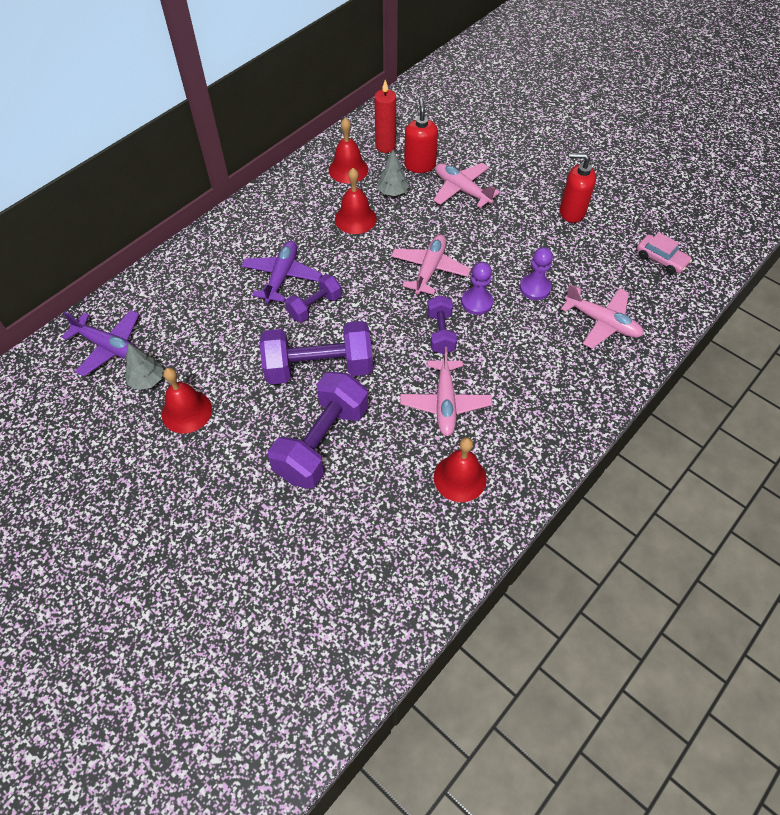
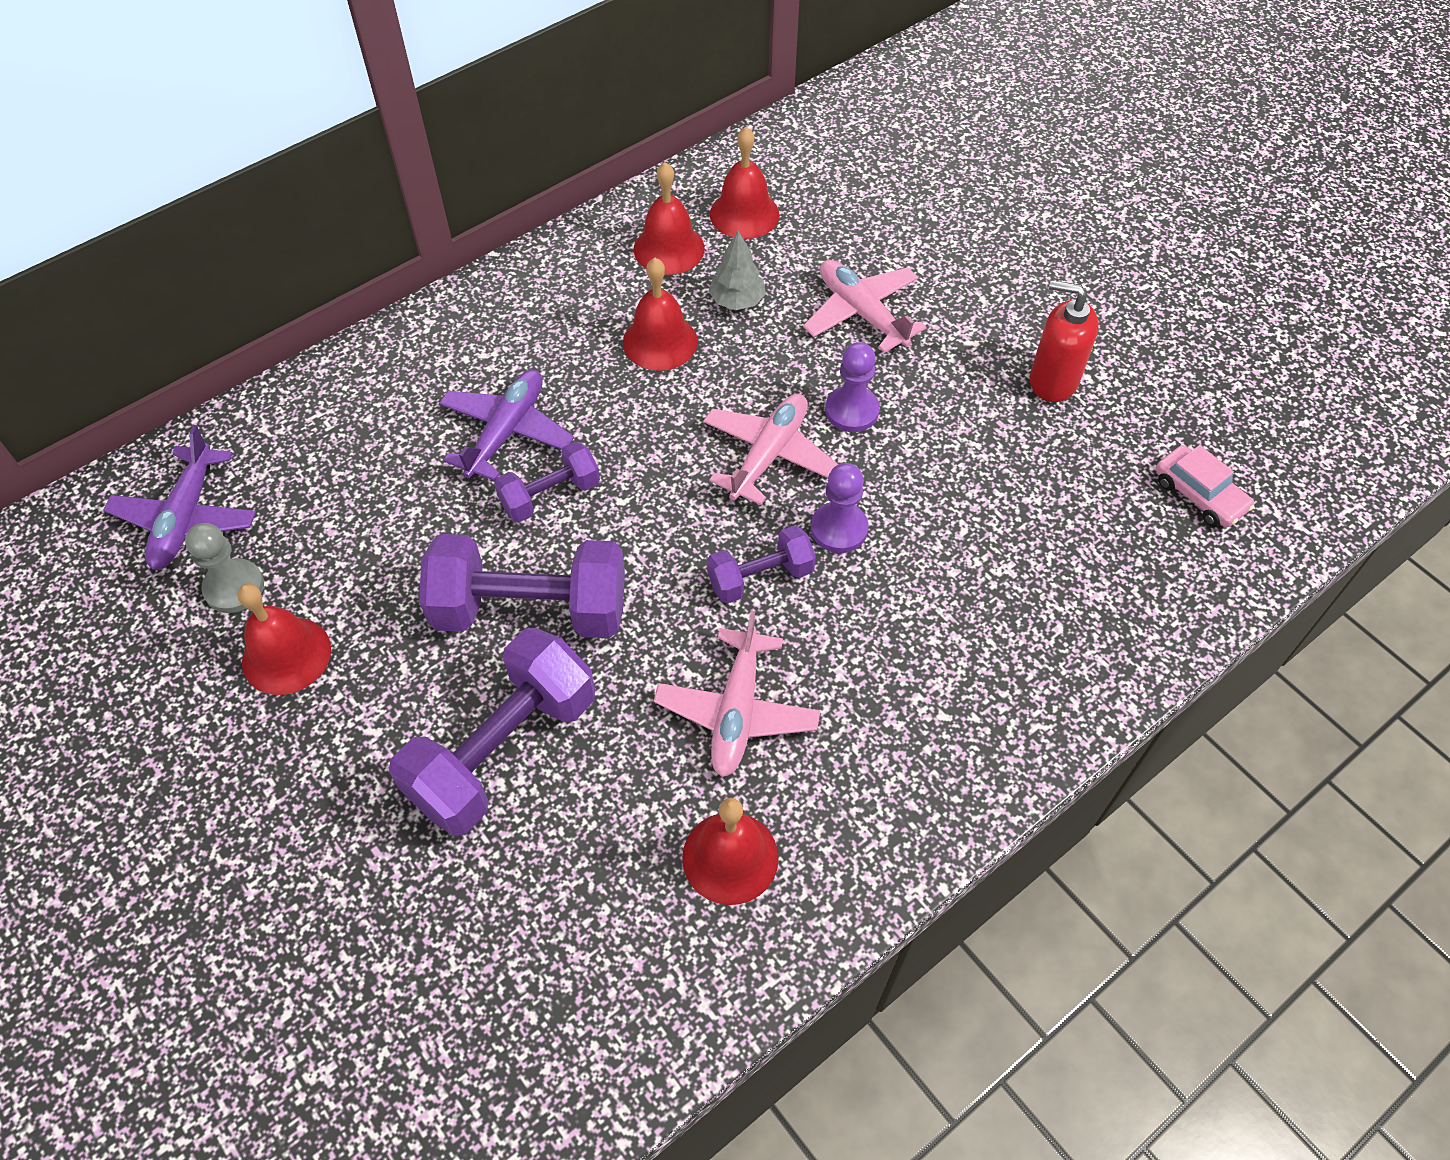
camera: 10 degrees right, 0 degrees up
purple plane [62,310,139,376] -> purple plane turned 60 degrees clockwise [104,425,256,570]
grey tree [125,343,163,390] -> grey pawn [185,523,264,613]
red candle [374,80,396,153] -> red bell [710,127,779,239]
red soap dispenser [404,98,438,173] -> none
purple dumbbell [427,295,457,354] -> purple dumbbell turned 60 degrees clockwise [707,525,816,604]
purple pawn [520,247,553,300] -> purple pawn moved to [825,342,880,432]
pink plane [561,284,644,349] -> none

